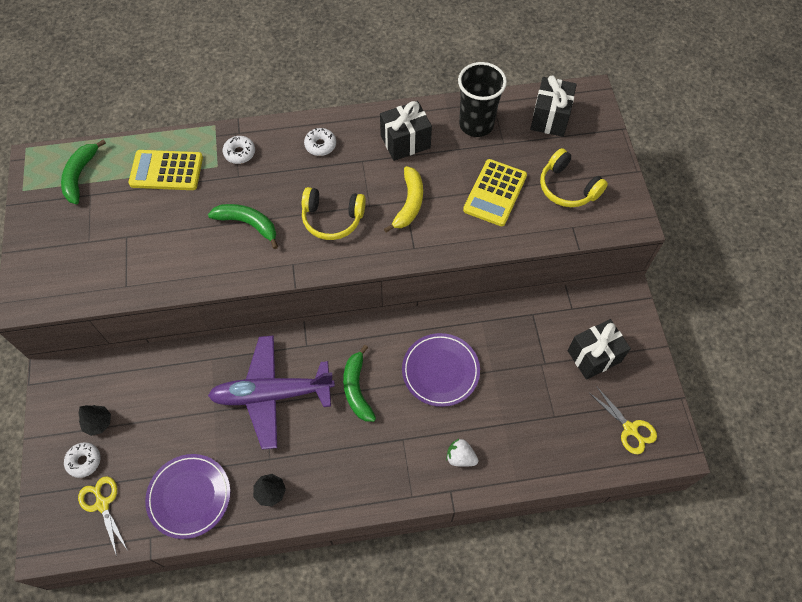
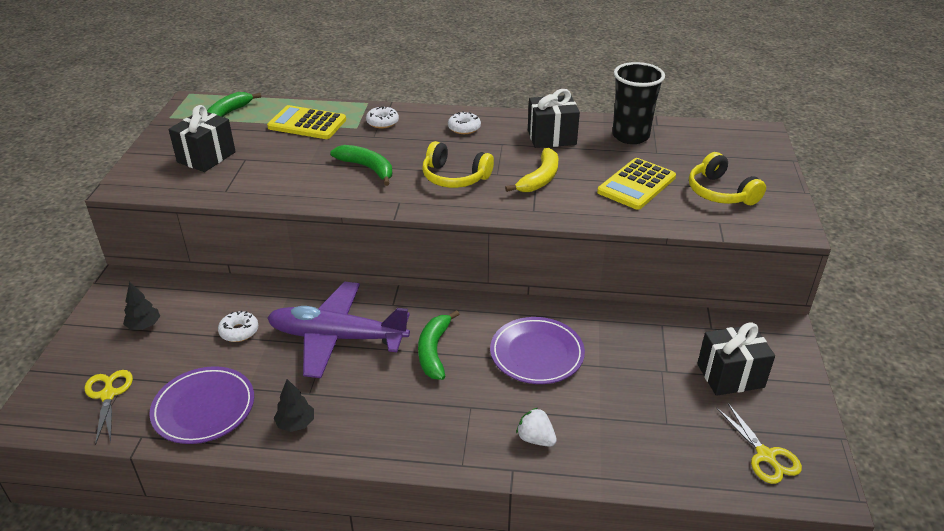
camera: 15 degrees right, 25 degrees down
white donut [64,442,101,478] -> white donut moved to [218,311,258,342]
black gift [530,75,577,137] -> black gift moved to [168,105,236,172]

